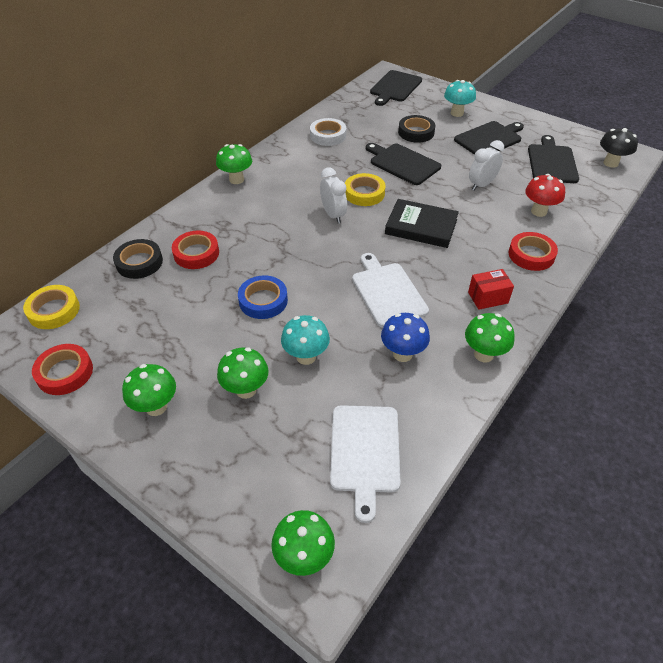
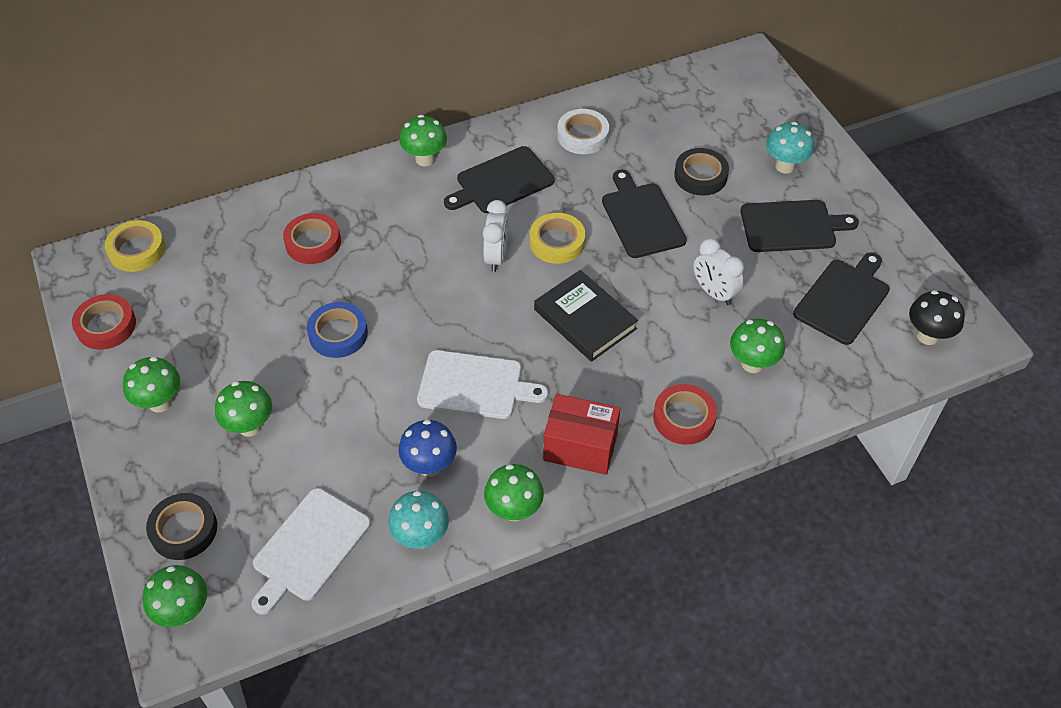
camera: 30 degrees right, 5 degrees up
black tape [113,239,163,279] -> black tape moved to [146,493,217,560]
turquoise mushroom [281,315,330,365] -> turquoise mushroom moved to [388,491,449,549]
white cutting board [352,253,429,328] -> white cutting board turned 90 degrees clockwise [417,350,548,419]
black cutting board [370,70,422,106] -> black cutting board moved to [444,146,554,213]
red box [468,269,514,310] -> red box [543,394,620,475], size x1.53
white clock [469,140,504,190] -> white clock turned 120 degrees counterclockwise [693,238,744,305]
red mushroom [525,174,565,217] -> green mushroom [730,319,785,373]

